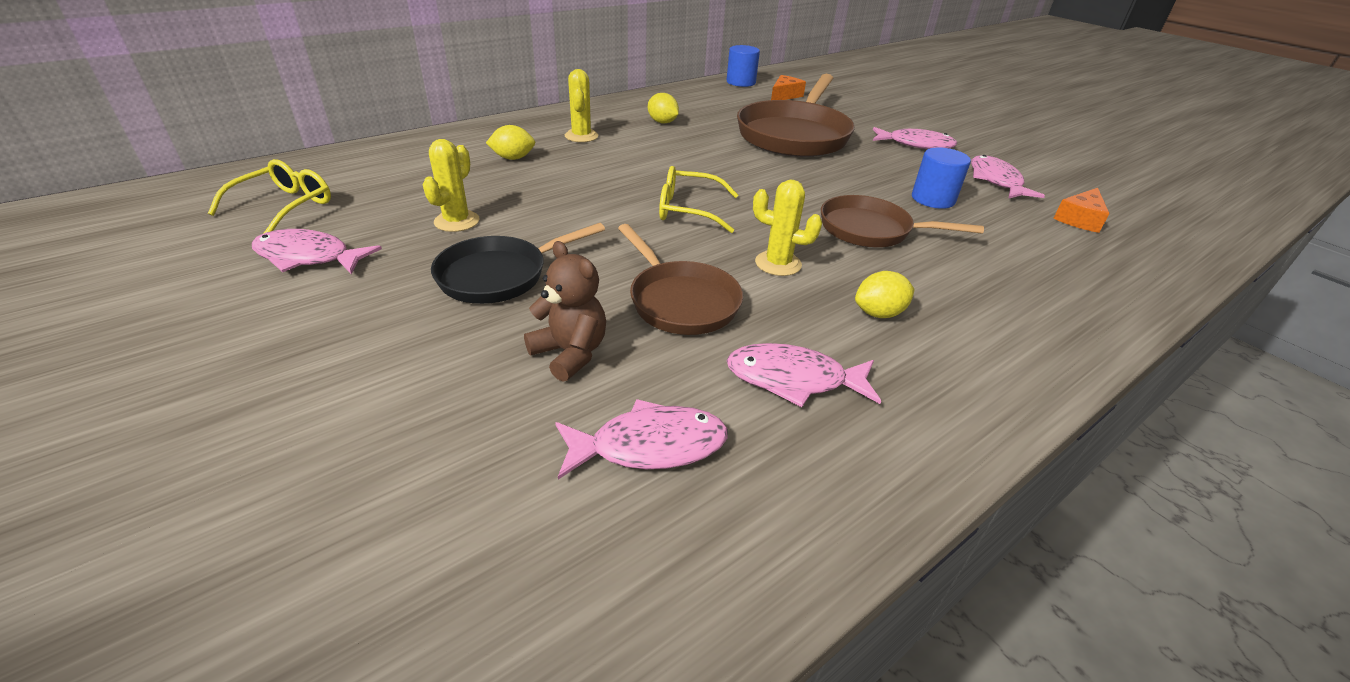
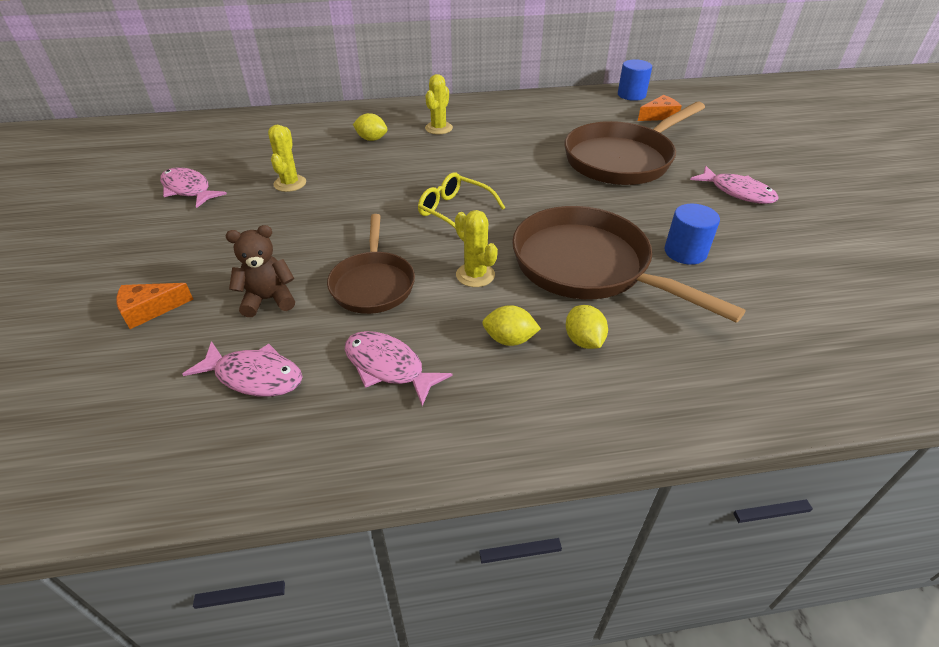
camera: 30 degrees right, 5 degrees up
yellow glasses [208,159,331,234] -> none
yellow cactus [423,139,479,232] -> yellow cactus turned 45 degrees counterclockwise [268,125,306,192]
black pan [431,223,605,304] -> none
brown teddy bear [524,241,606,382] -> brown teddy bear turned 90 degrees counterclockwise [226,225,295,317]
yellow lemon [648,93,679,124] -> yellow lemon moved to [566,305,608,349]
brown pan [821,195,984,248] -> brown pan [512,206,746,323], size x1.65
pink fish [971,155,1045,199] -> none
orange cheese [1053,188,1110,233] -> orange cheese moved to [116,283,194,329]

